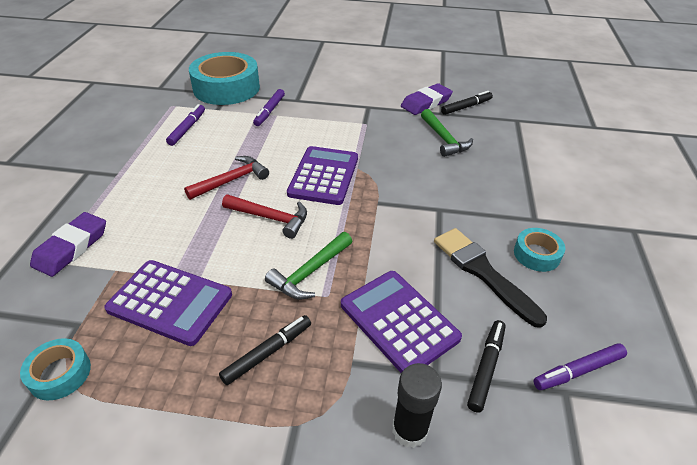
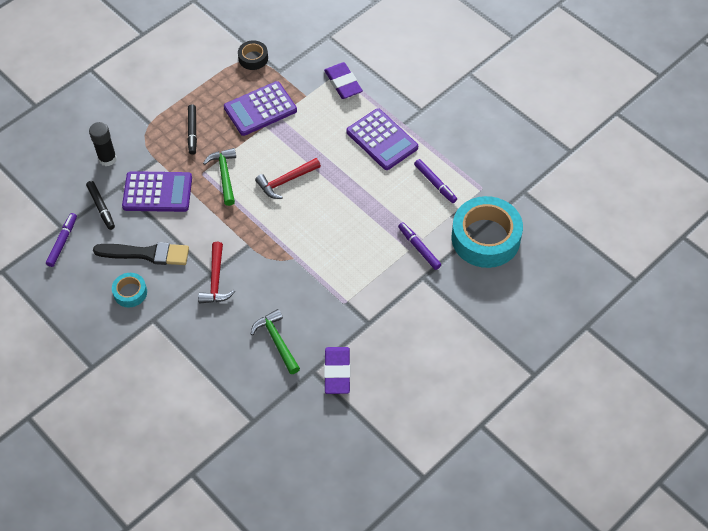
camera: 130 degrees right, 15 degrees up
turquoise tape [20,338,91,400] -> black tape [238,40,268,70]
red hammer [184,156,269,200] -> red hammer moved to [198,242,235,303]
purple calculator [287,146,358,205] -> purple calculator moved to [346,108,418,170]
green hammer [421,109,473,157] -> green hammer turned 45 degrees clockwise [251,309,300,374]
black marker [441,91,493,115] -> none

